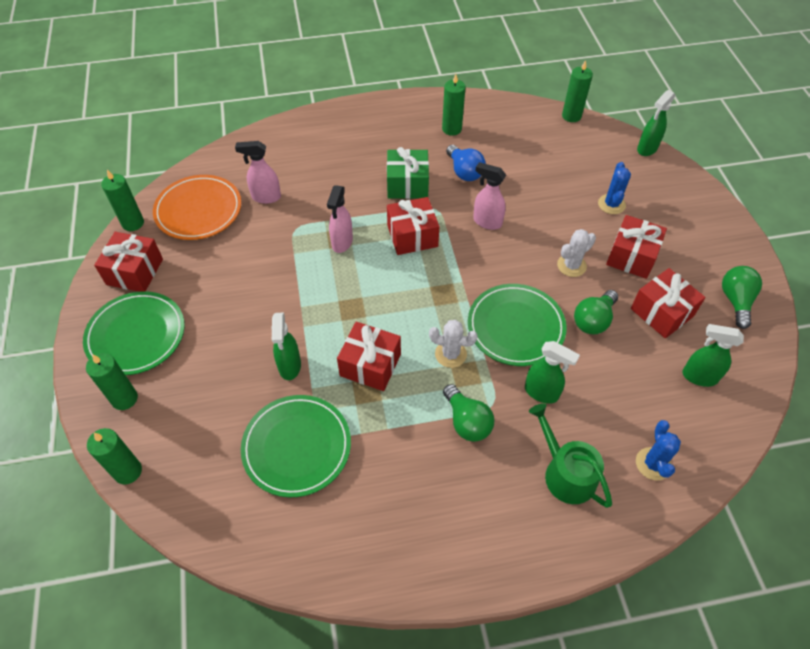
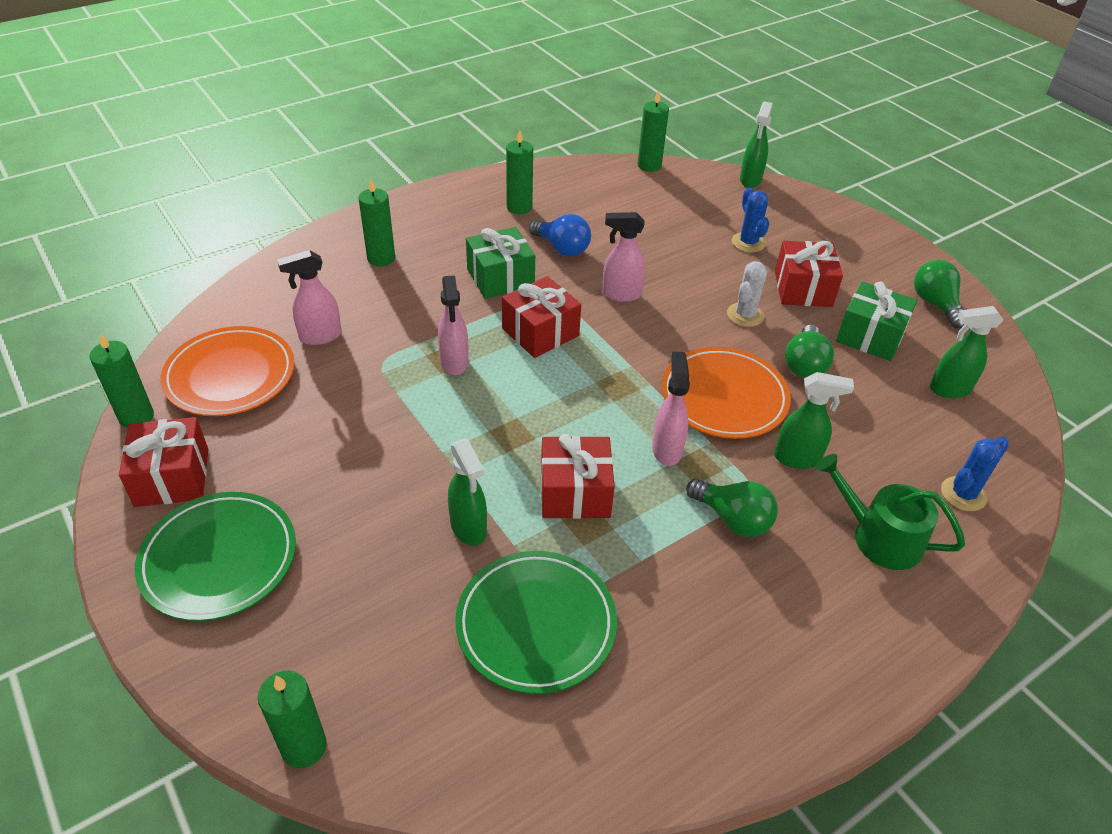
camera: 25 degrees left, 10 degrees down
green candle [86,353,138,410] -> green candle moved to [358,179,395,266]
white cactus [429,320,478,368] -> pink spray bottle [652,352,690,466]
green plate [468,284,567,366] -> orange plate [662,347,791,439]
red gift [631,268,706,338] -> green gift [836,281,917,361]
blue cactus [636,420,681,480] -> blue cactus turned 75 degrees clockwise [941,437,1009,511]

